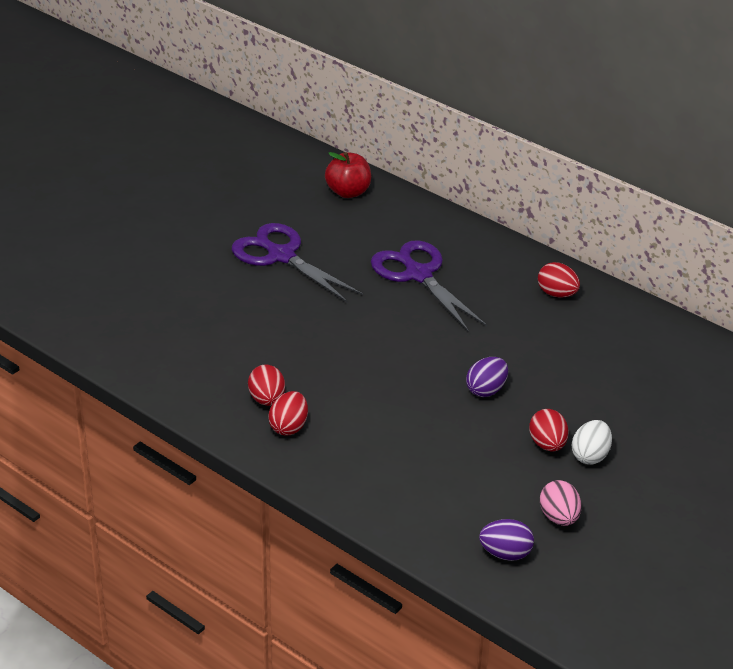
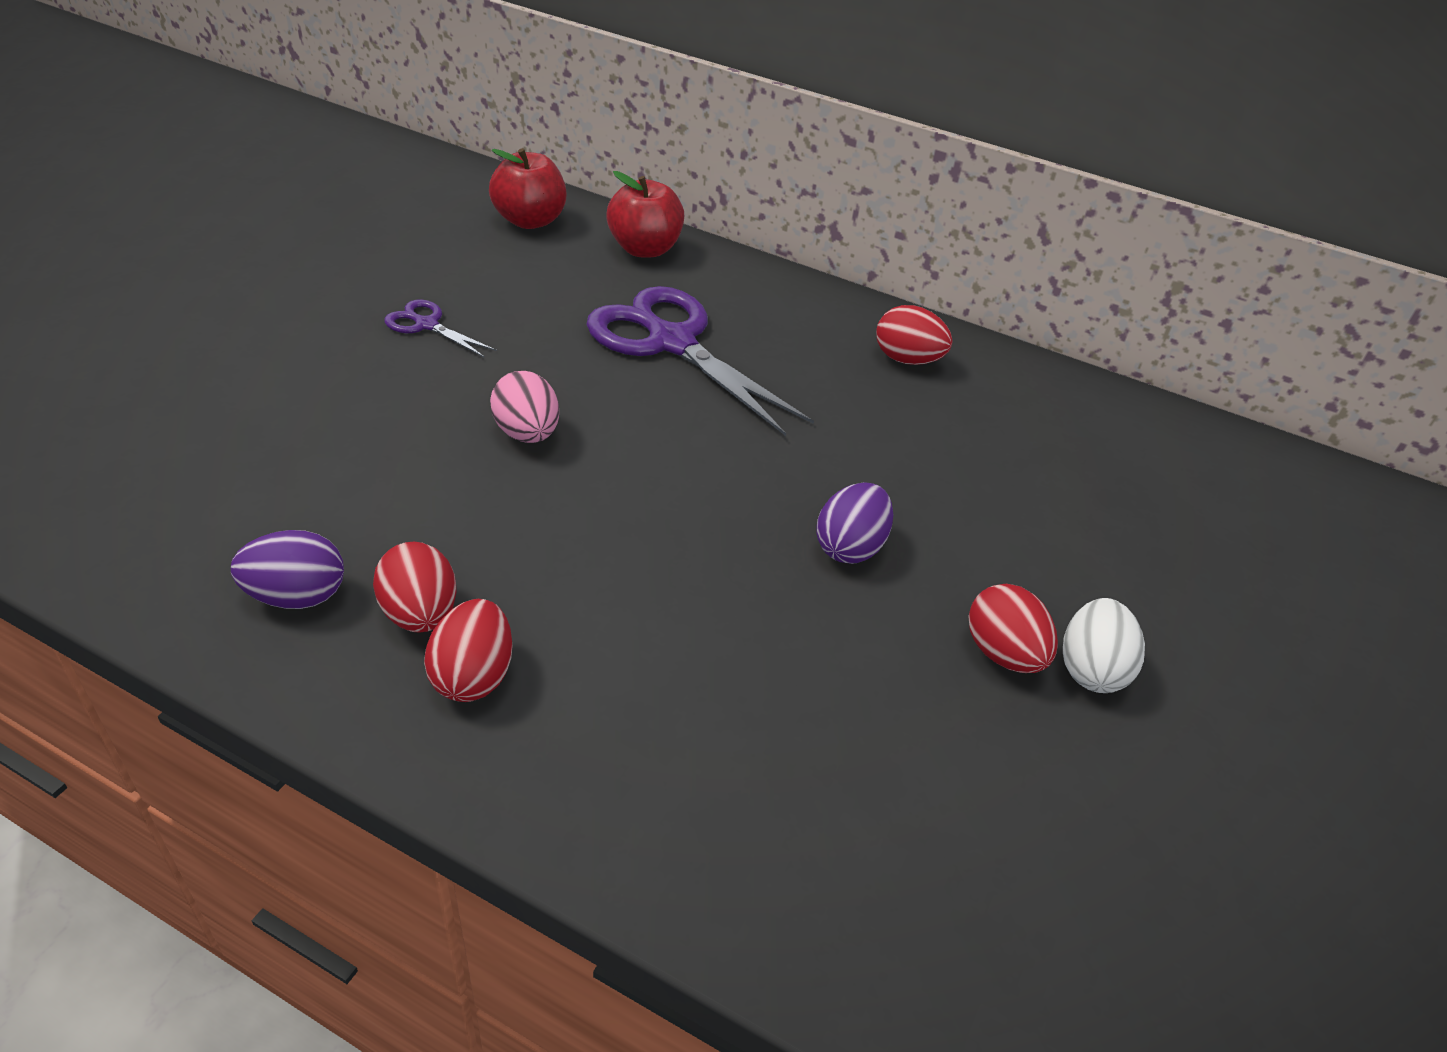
camera: 15 degrees left, 5 degrees up
purple scissors [232,223,363,303] -> purple scissors [384,299,496,357], size x0.46
purple egg [479,519,534,561] -> purple egg moved to [231,530,344,609]
pink egg [540,480,581,526] -> pink egg moved to [490,371,559,443]
none -> red apple [606,171,684,258]

